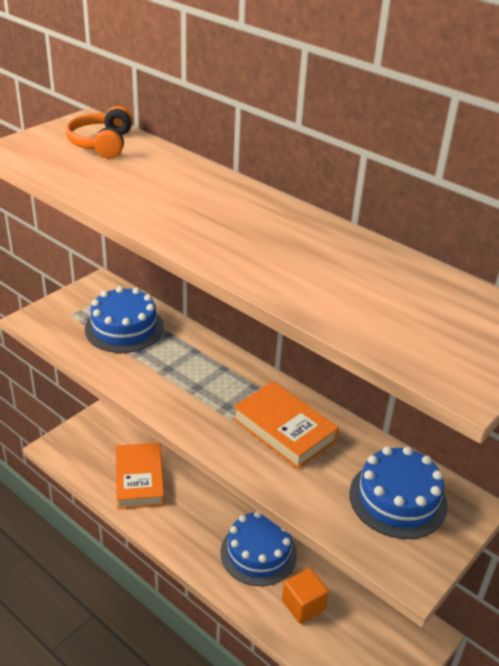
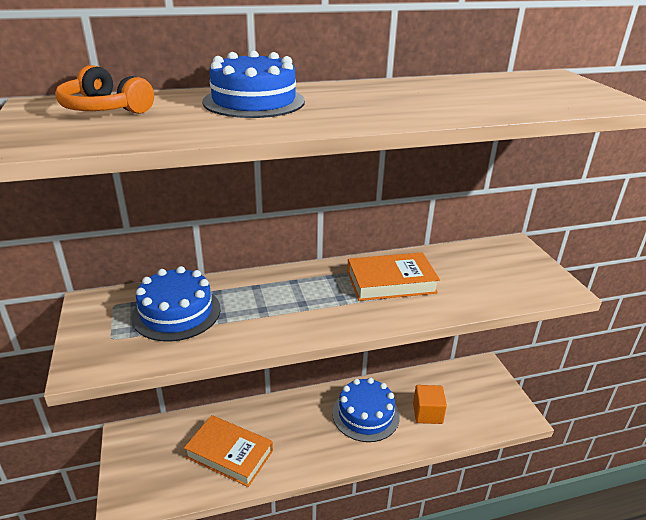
camera: 55 degrees left, 5 degrees down
blue cake [349,446,448,539] -> blue cake moved to [202,50,305,118]

